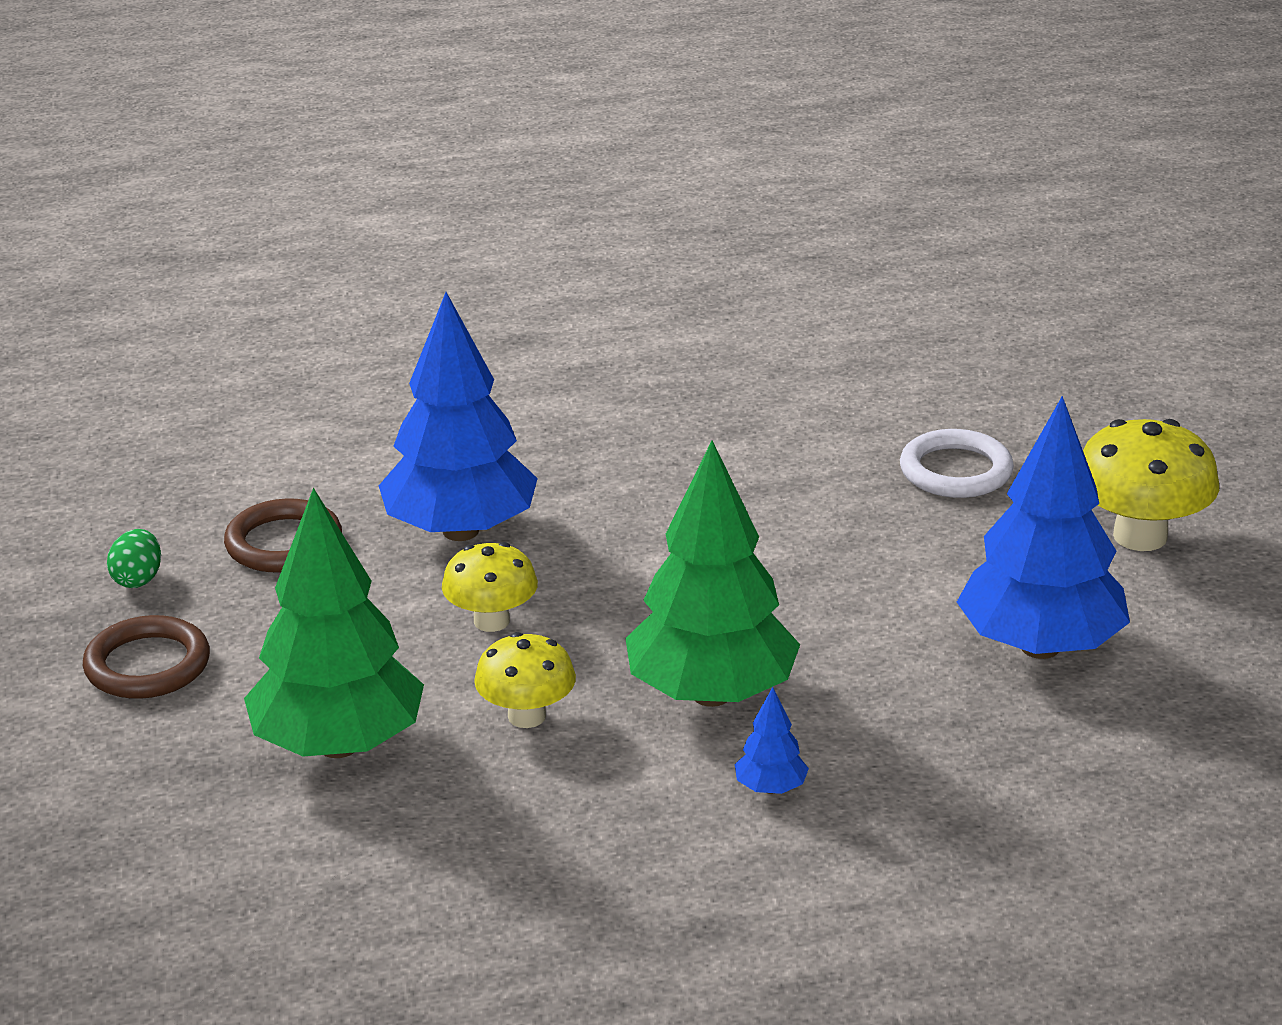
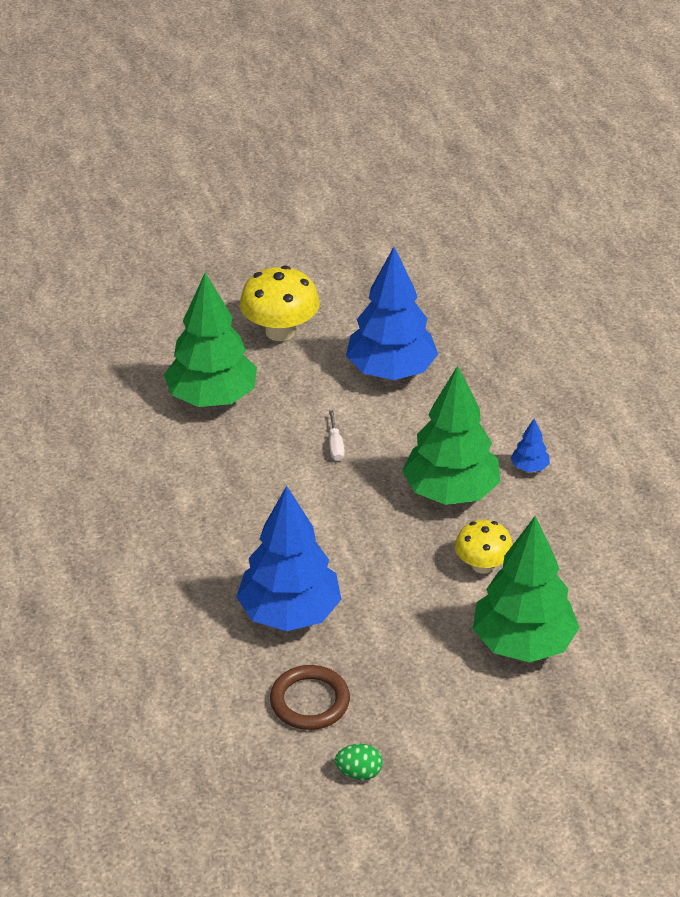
camera: 95 degrees left, 10 degrees up
brown ring [83,615,210,699] -> none
yellow mushroom [442,542,538,632] -> none
white ring [900,429,1014,498] -> green tree [164,273,257,407]
none -> white screwdriver [329,410,345,461]

